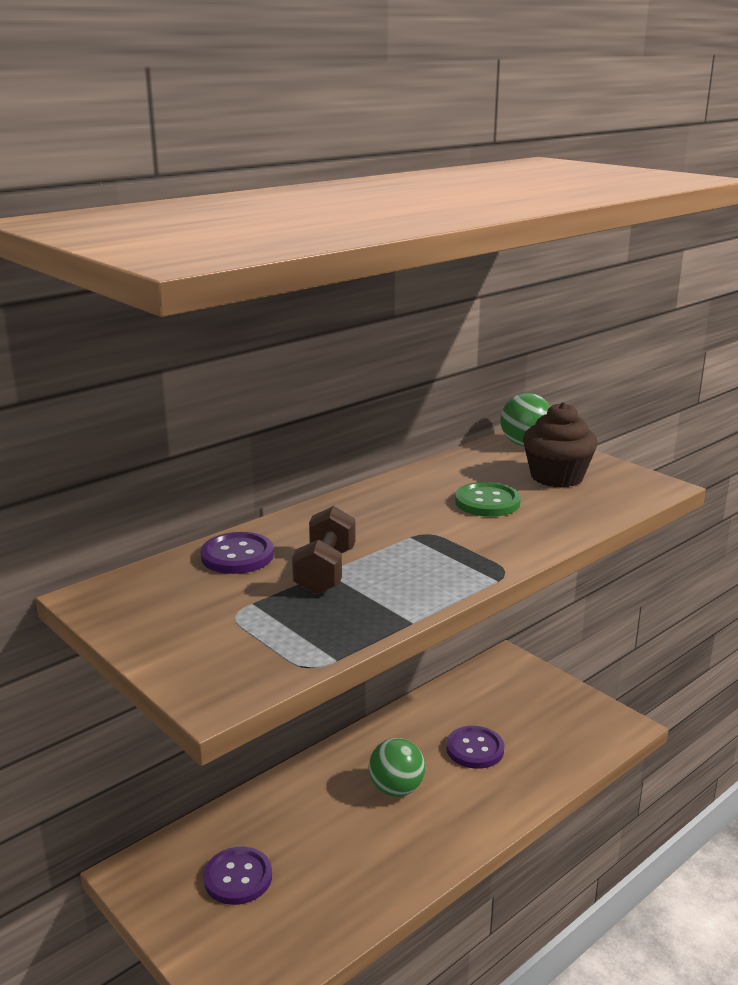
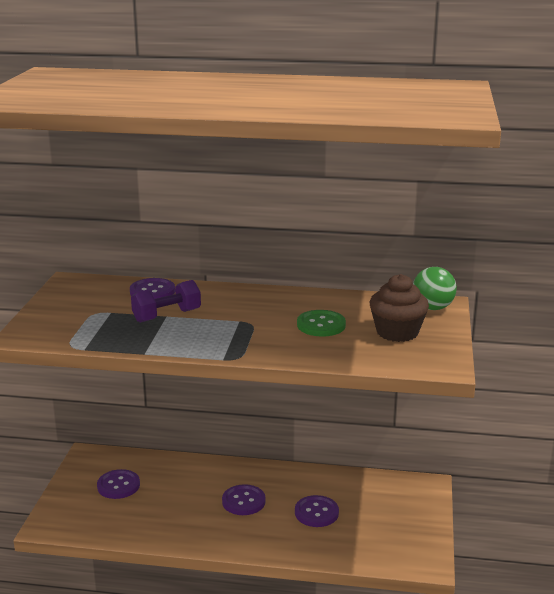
camera: 50 degrees right, 0 degrees up
brown dumbbell [292,506,355,595] -> purple dumbbell [131,280,201,323]
green ball [369,738,425,797] -> purple button [222,484,266,515]

